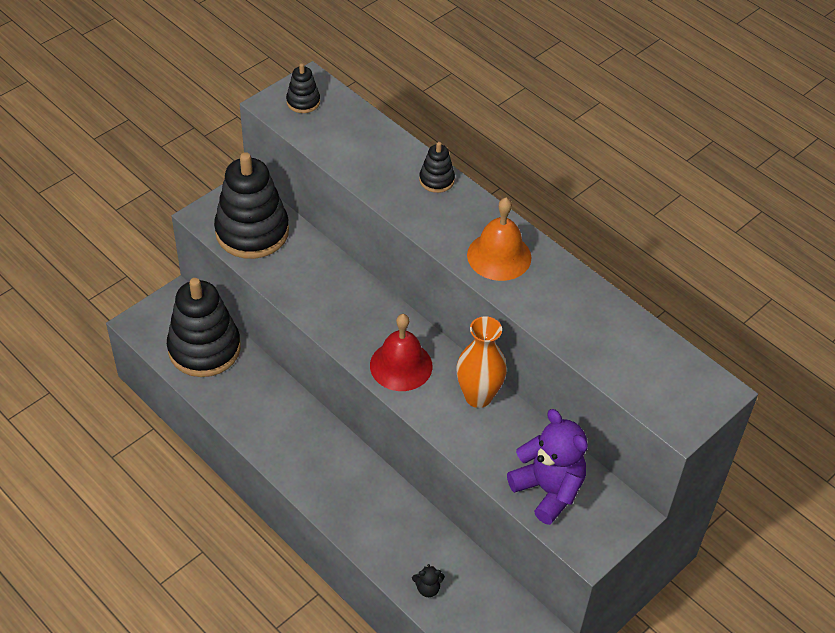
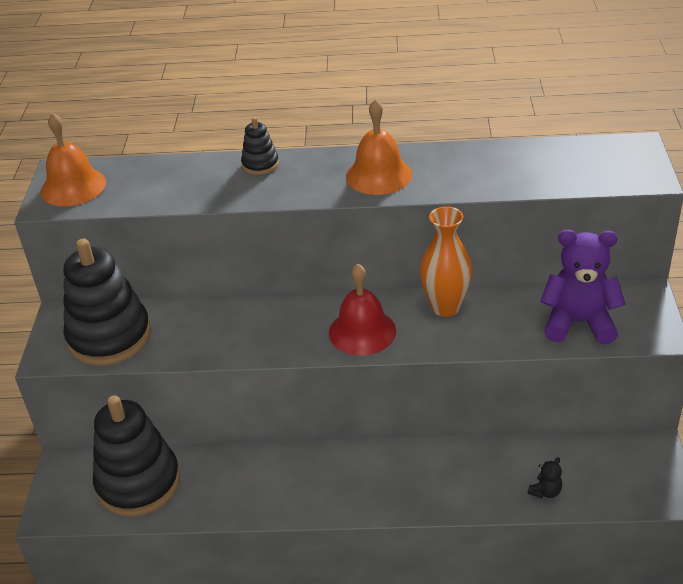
camera: 40 degrees left, 10 degrees down
black stacking toy [286,63,320,113] -> orange bell [40,113,106,206]

